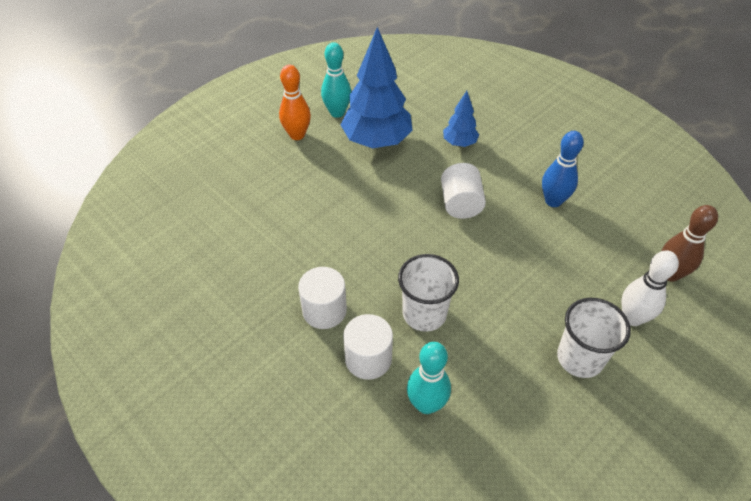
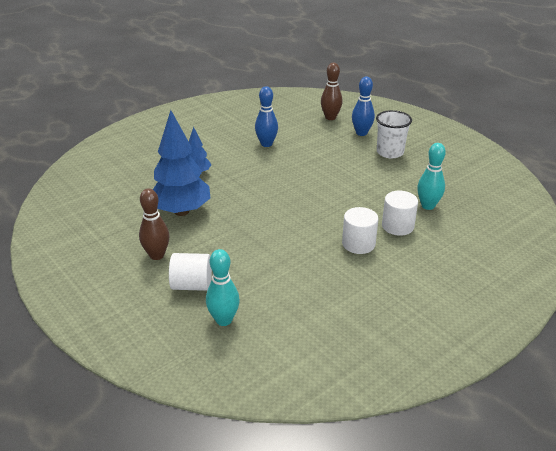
camera: 85 degrees left, 15 degrees down
orange bowling pin [279,65,311,140] -> brown bowling pin [139,188,170,260]
turquoise bowling pin [321,42,351,118] -> turquoise bowling pin moved to [206,249,240,326]
white cup [398,254,459,332] -> none
white cylinder [441,163,486,219] -> white cylinder moved to [169,253,212,291]
white bowling pin [621,250,679,326] -> blue bowling pin [352,77,375,136]

